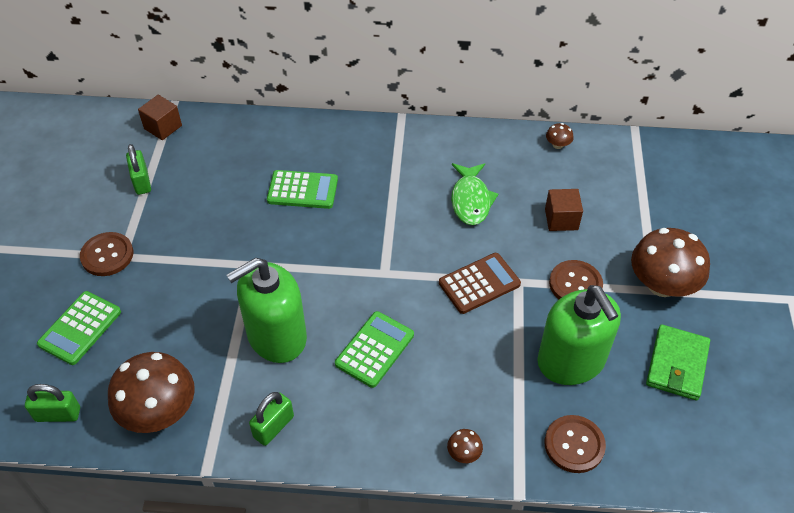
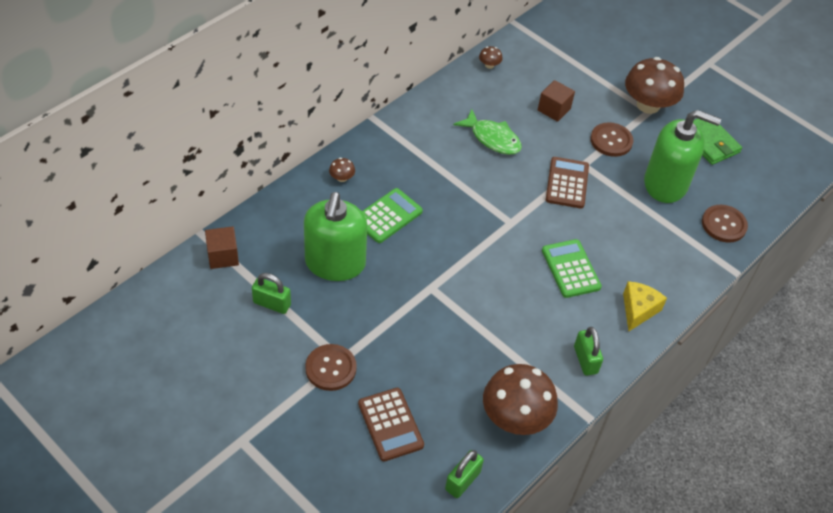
camera: 55 degrees left, 0 degrees up
green calculator [37,291,121,365] -> brown calculator [358,388,424,462]
green soap dispenser [226,258,307,363] -> green soap dispenser moved to [304,192,367,281]
brown mushroom [447,429,483,463] -> brown mushroom moved to [329,158,355,182]
none -> yellow cheese [623,281,667,331]

